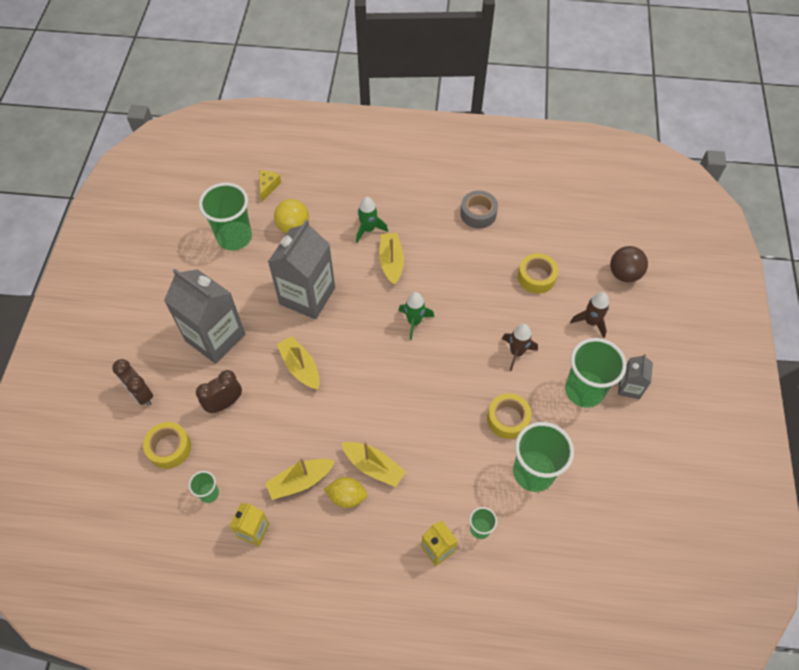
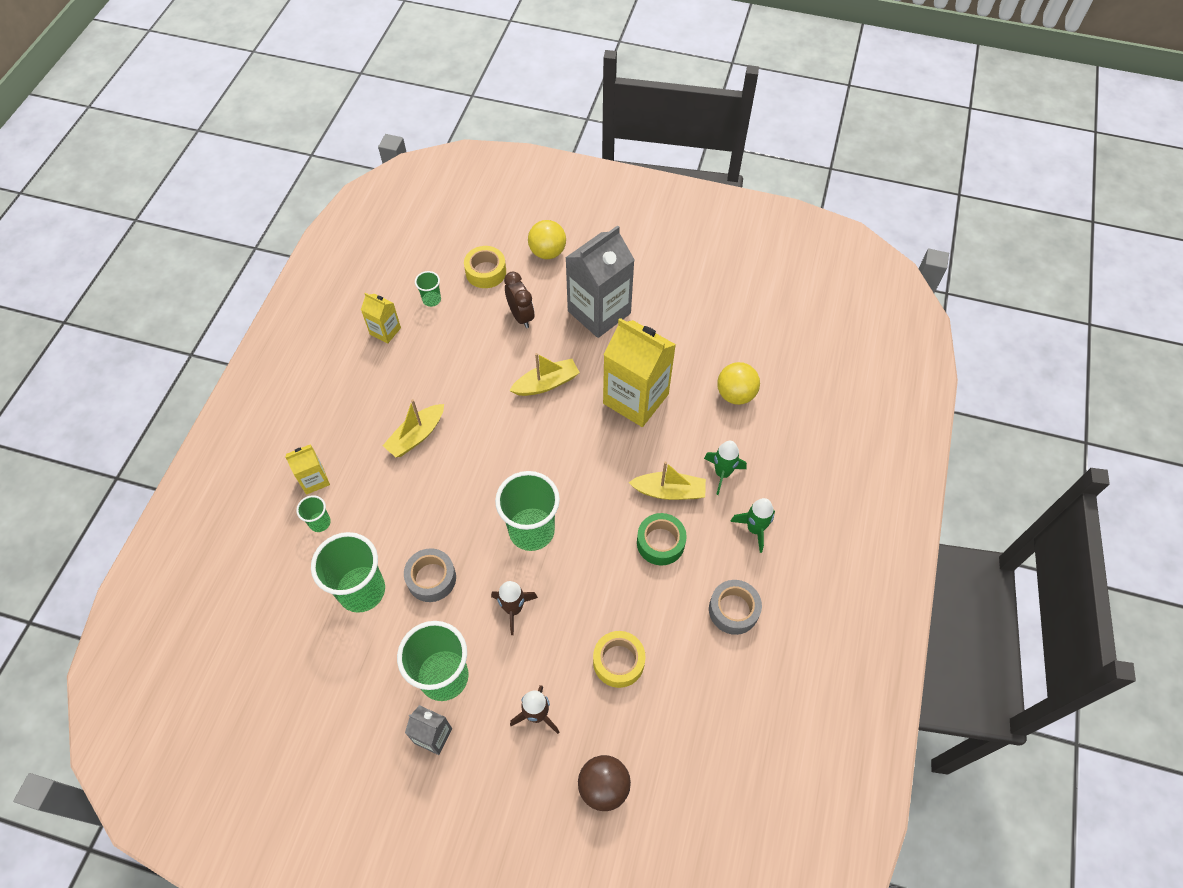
camera: 100 degrees right, 0 degrees up
brown clock [112,359,153,406] -> yellow ball [528,220,566,259]
green cup [199,183,252,251] -> green cup moved to [495,471,560,551]
yellow cheese [259,171,281,201] -> none
yellow boat [265,458,335,500] -> none
grey carton [268,220,335,319] -> yellow carton [603,318,676,427]
yellow lemon [324,477,368,508] -> none
green rocket [398,292,434,340] -> green rocket moved to [730,498,775,553]
yellow tape [487,393,531,439] -> grey tape [404,548,456,602]
none -> green tape [637,513,687,565]

